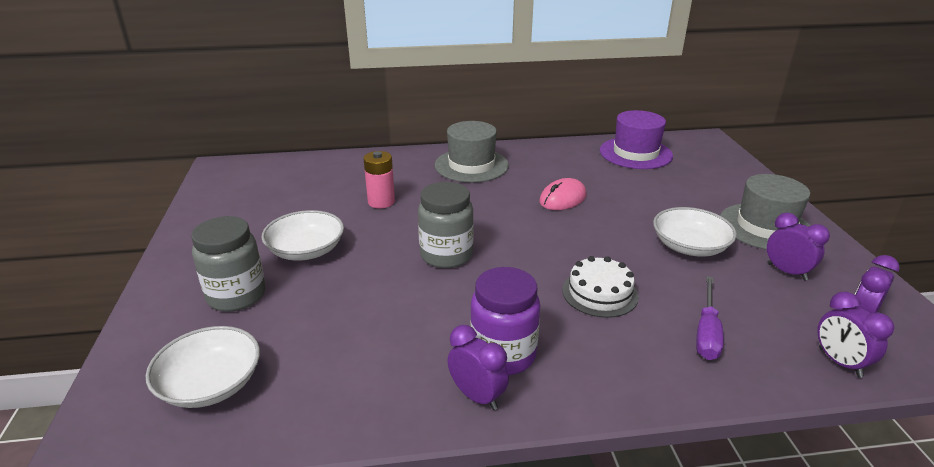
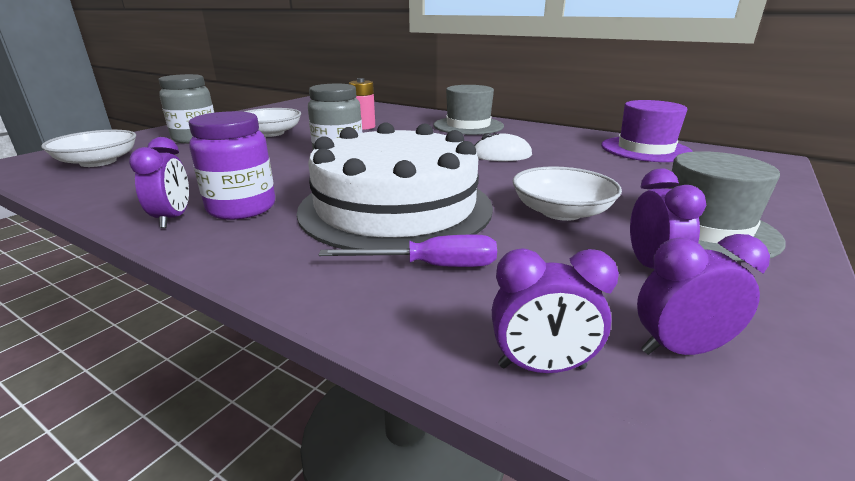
camera: 40 degrees right, 5 degrees down
pink mouse [539,178,586,210] -> white mouse [474,133,532,161]
white cake [562,256,639,318] -> white cake [297,122,493,249], size x2.24
purple screwdriver [696,276,724,360] -> purple screwdriver turned 150 degrees counterclockwise [319,234,497,267]
purple clock [817,292,894,378] -> purple clock turned 105 degrees counterclockwise [492,248,619,373]

